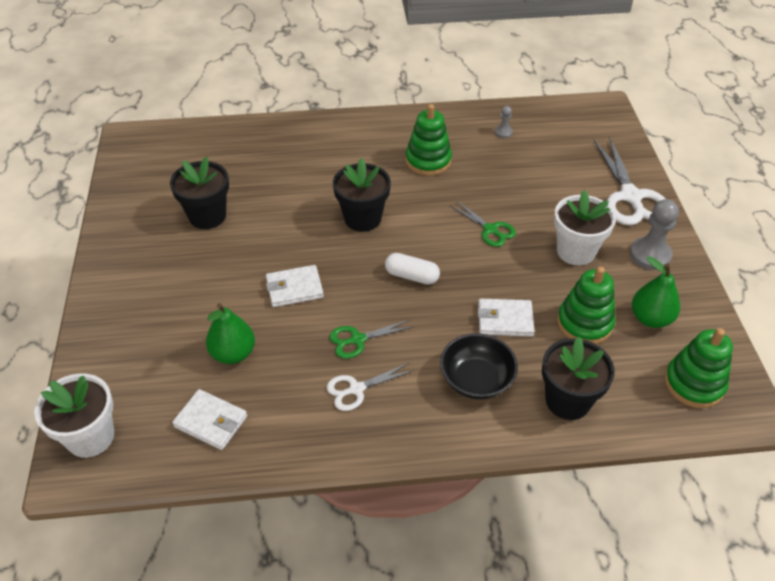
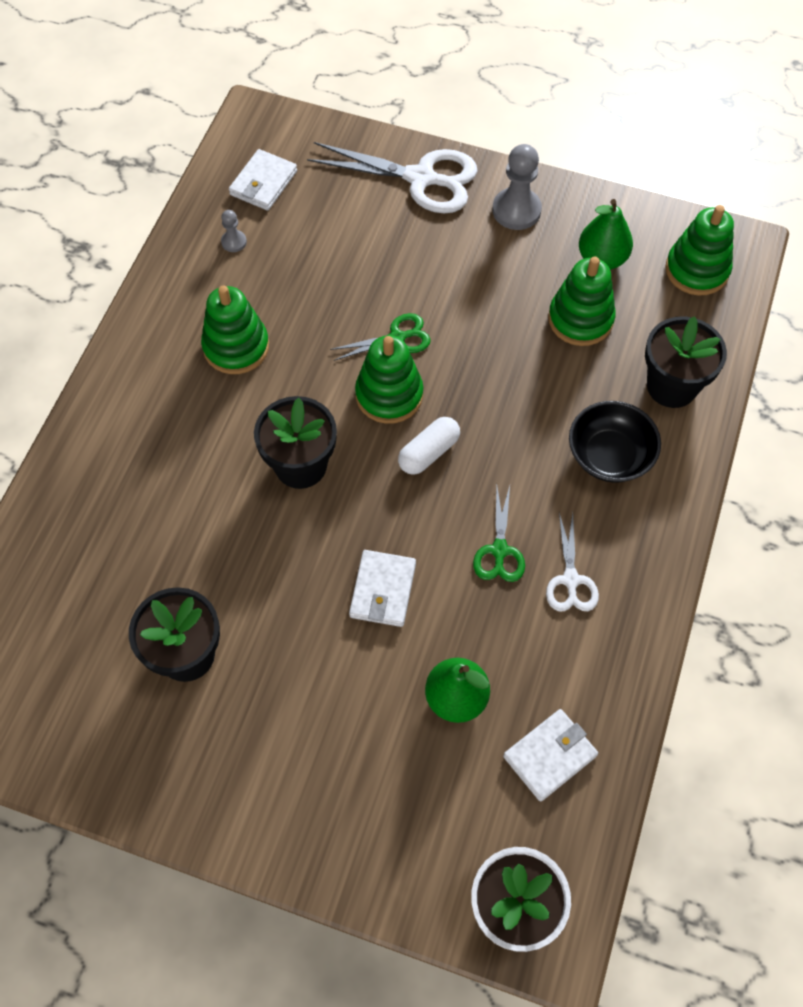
camera: 65 degrees left, 15 degrees up
white wallet [478,299,535,337] -> white wallet moved to [229,149,297,210]
white flower pot [554,190,616,265] -> none
none -> green stacking toy [355,335,424,424]

